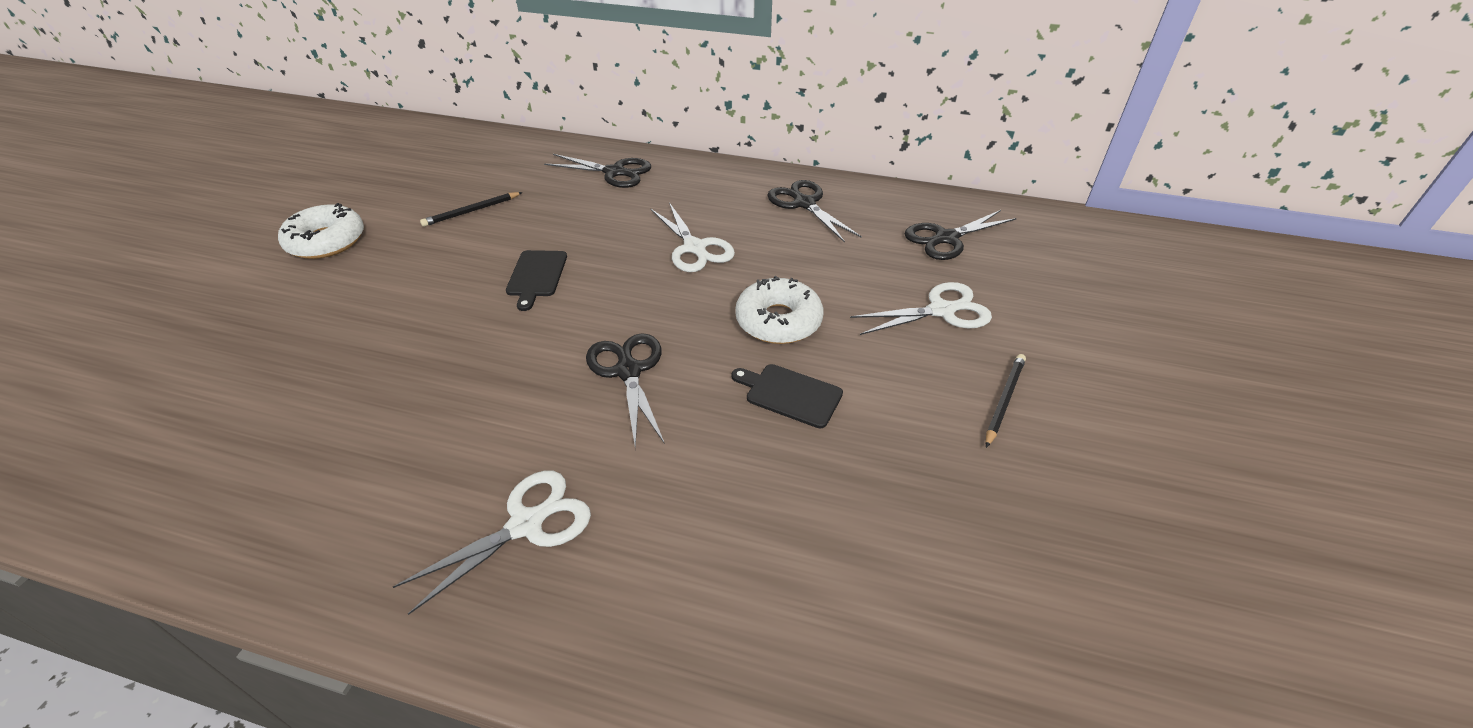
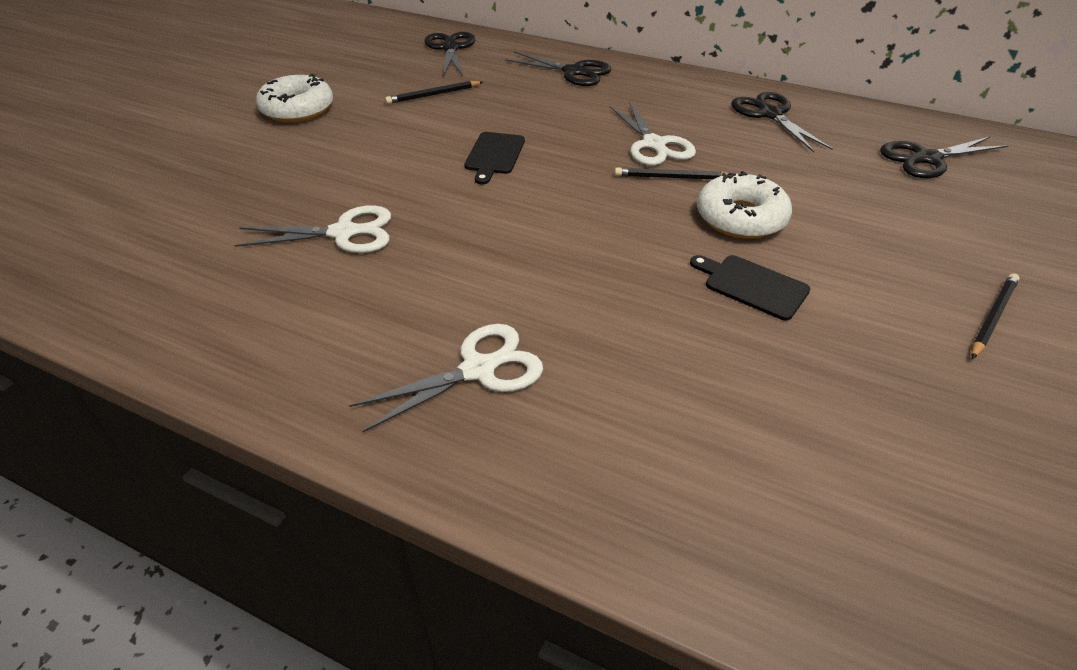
camera: 10 degrees right, 0 degrees up
black scissors [586,333,665,448] -> black scissors moved to [424,32,476,76]
white scissors [850,282,992,335] -> white scissors moved to [234,205,391,253]
none -> black pencil [615,167,728,179]

